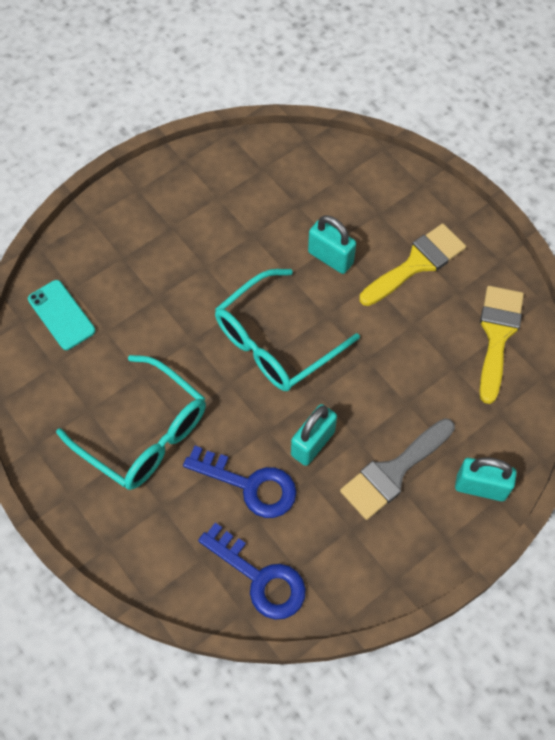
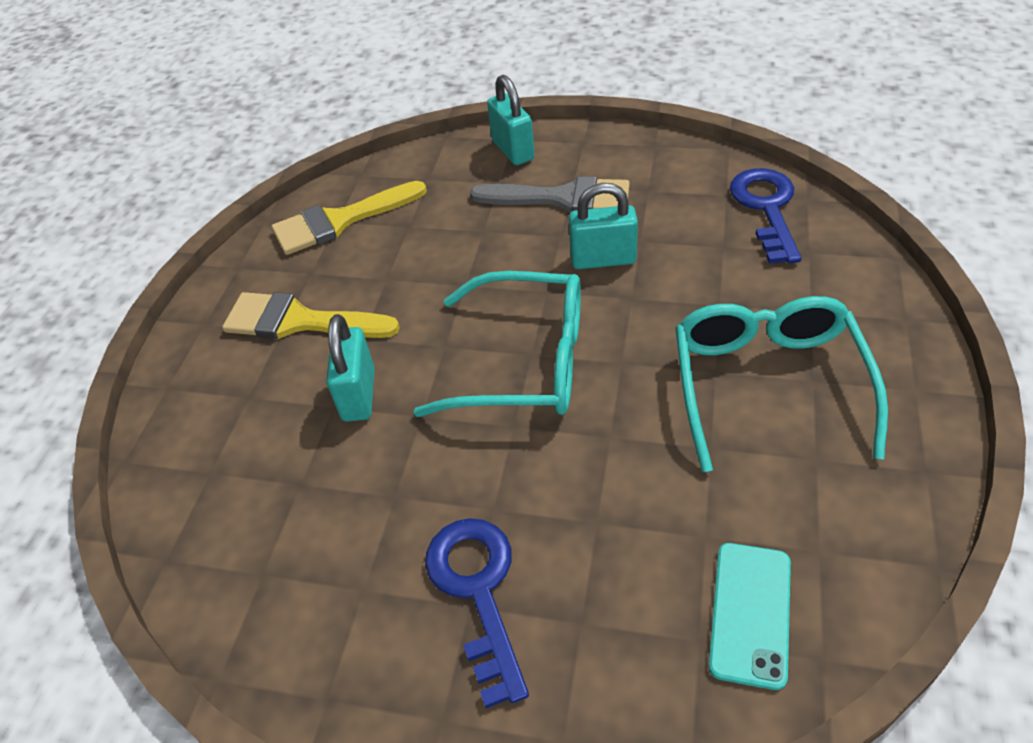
camera: 125 degrees left, 15 degrees down
blue key [183,446,297,518] -> blue key moved to [425,518,529,708]

